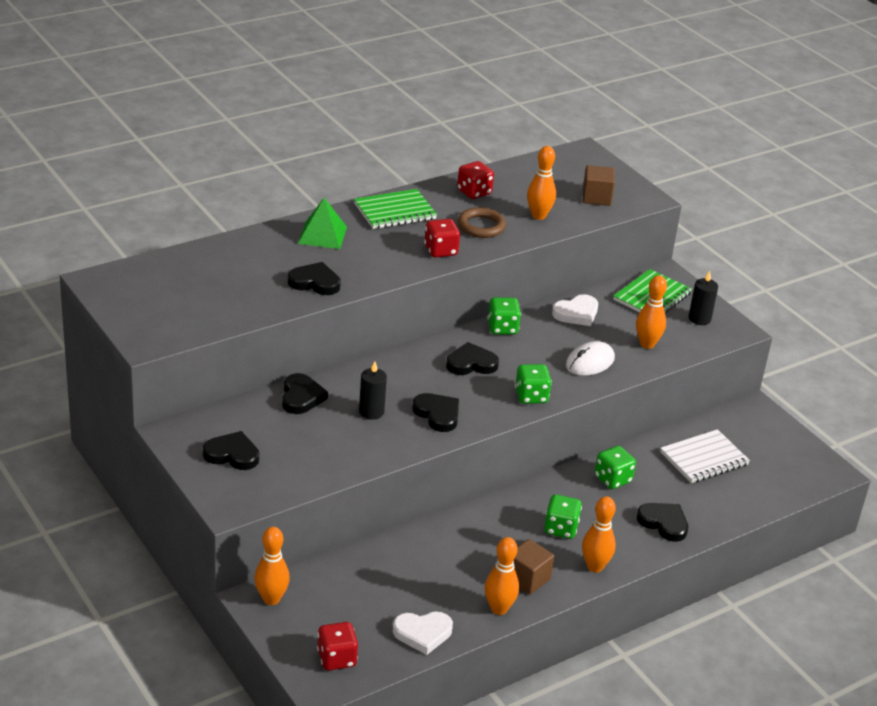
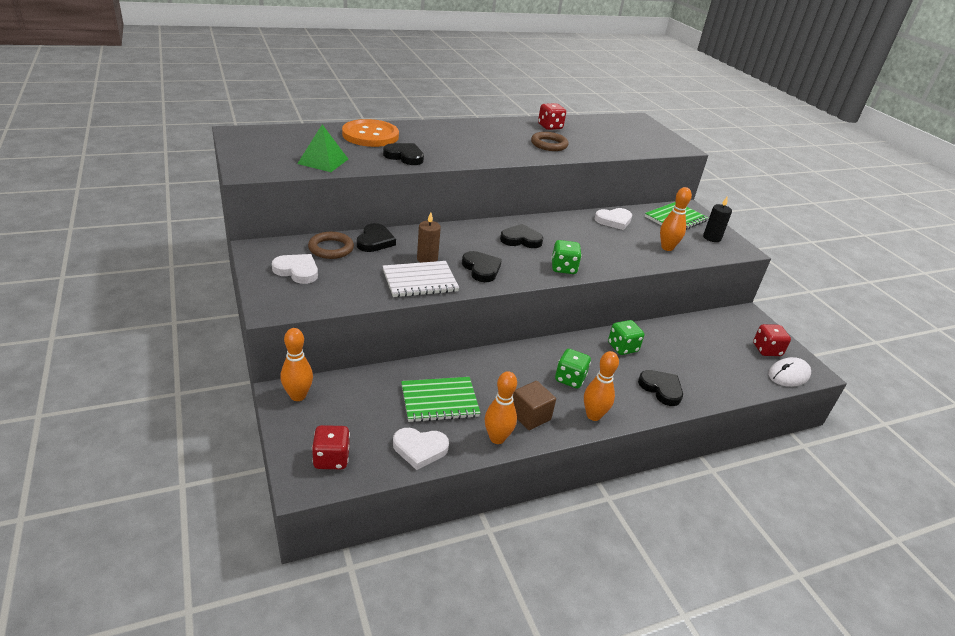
camera: 10 degrees right, 0 degrees up
black heart [203,431,259,470] -> white heart [272,254,318,284]
green pyramid [298,198,347,249] -> green pyramid moved to [297,124,348,172]
green notebook [354,189,437,229] -> green notebook moved to [401,377,480,422]
black candle [359,361,387,420] -> brown candle [417,212,441,263]
red dice [424,219,460,258] -> red dice moved to [753,324,791,356]
green dice [487,297,521,335] -> none
orange bowling pin [527,146,556,220] -> none
white mouse [566,341,615,376] -> white mouse moved to [768,357,811,387]
brown cube [583,165,615,206] -> none
white notebook [660,429,750,483] -> white notebook moved to [383,261,459,297]
none -> brown ring [308,232,354,259]
none -> orange button [342,119,399,147]

